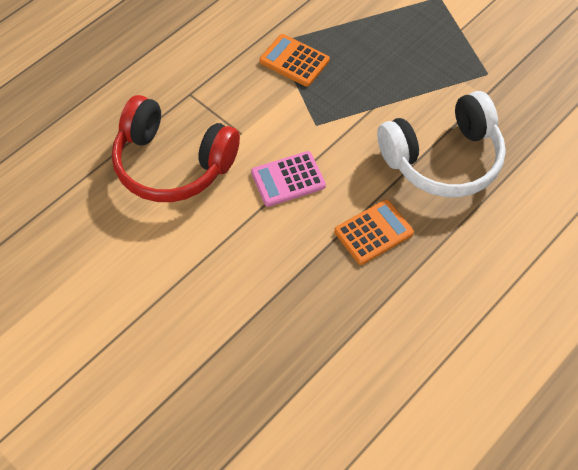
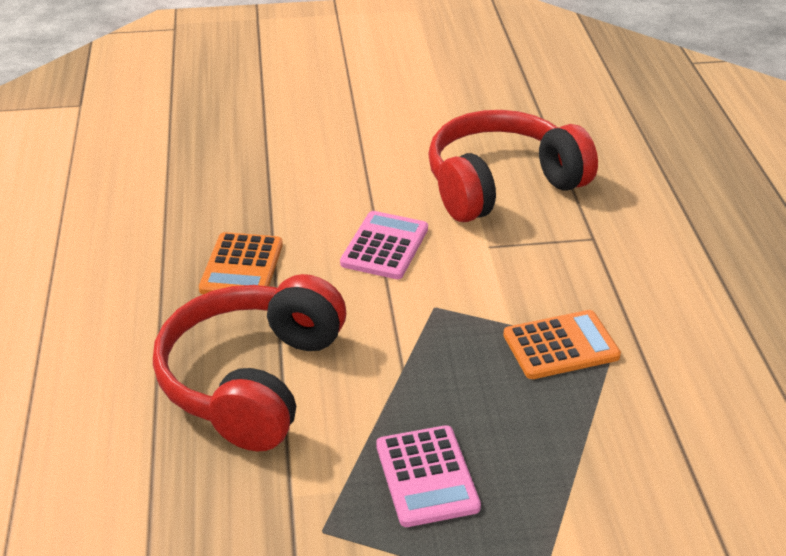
camera: 130 degrees right, 20 degrees down
white headphones [377,91,506,197] -> red headphones [153,274,346,451]
none -> pink calculator [376,425,481,527]

